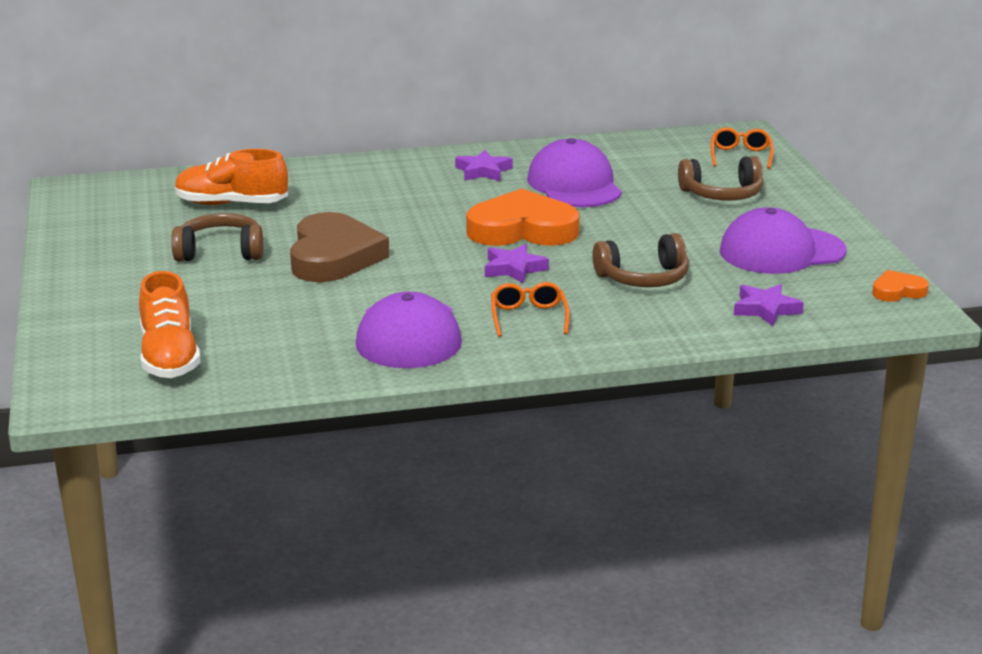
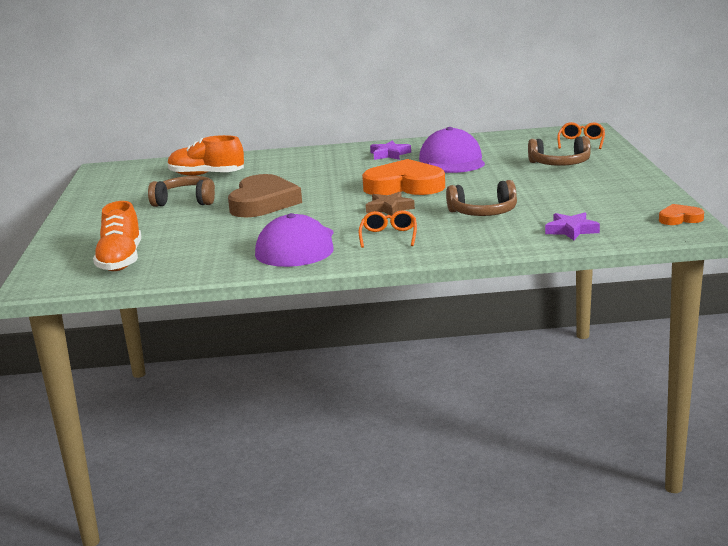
camera: 10 degrees right, 5 degrees down
purple star [485,244,549,283] -> brown star [366,192,415,216]
purple cap [720,207,846,274] -> none

